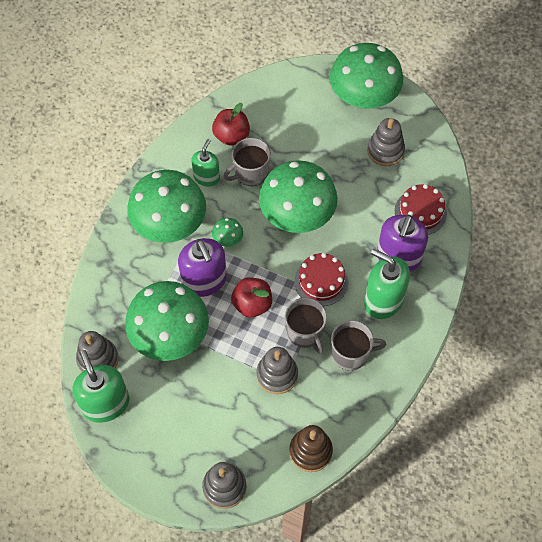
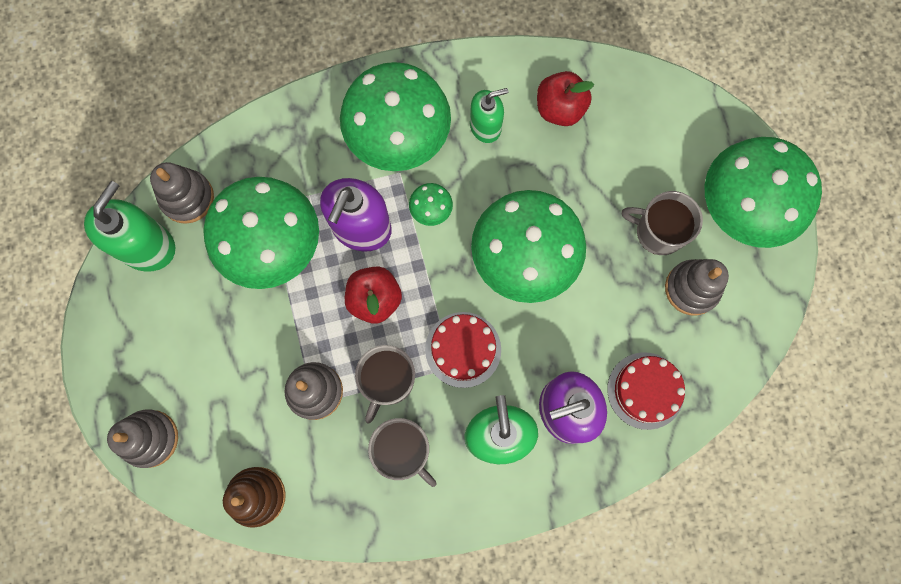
camera: 50 degrees right, 15 degrees up
grey mug [223,138,271,186] -> grey mug moved to [621,191,703,255]

